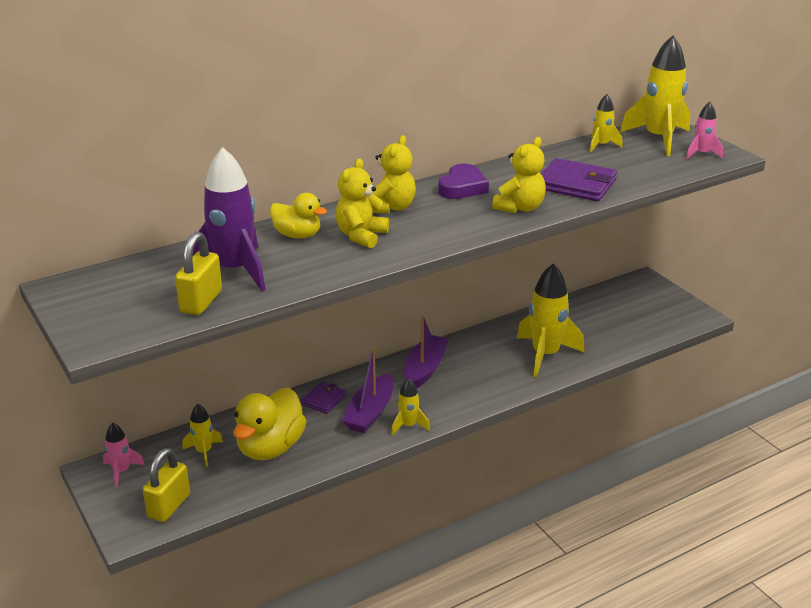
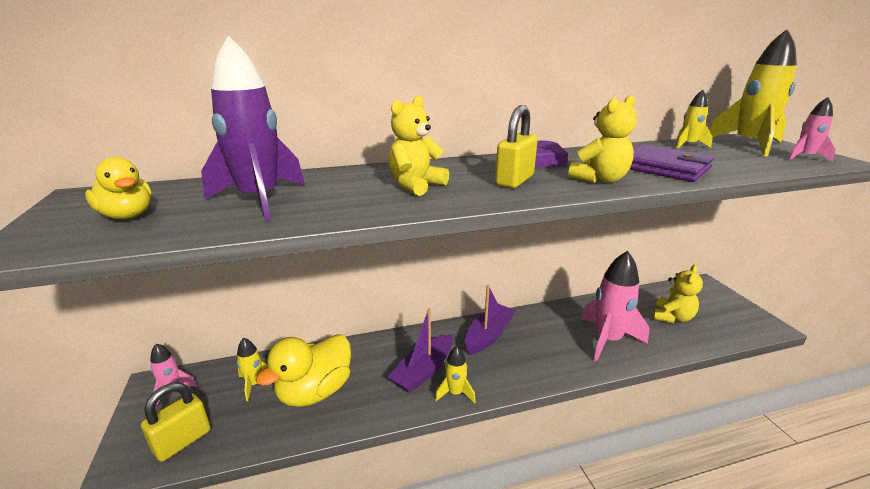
camera: 15 degrees right, 5 degrees down
yellow padlock [175,232,222,315] -> yellow padlock moved to [495,105,538,188]
yellow duck [270,193,327,239] -> yellow duck moved to [85,157,152,219]
purple wallet [301,381,347,414] -> none
yellow teddy bear [372,135,416,214] -> yellow teddy bear moved to [653,265,703,323]
yellow rocket [517,264,585,377] -> pink rocket [581,251,649,362]

